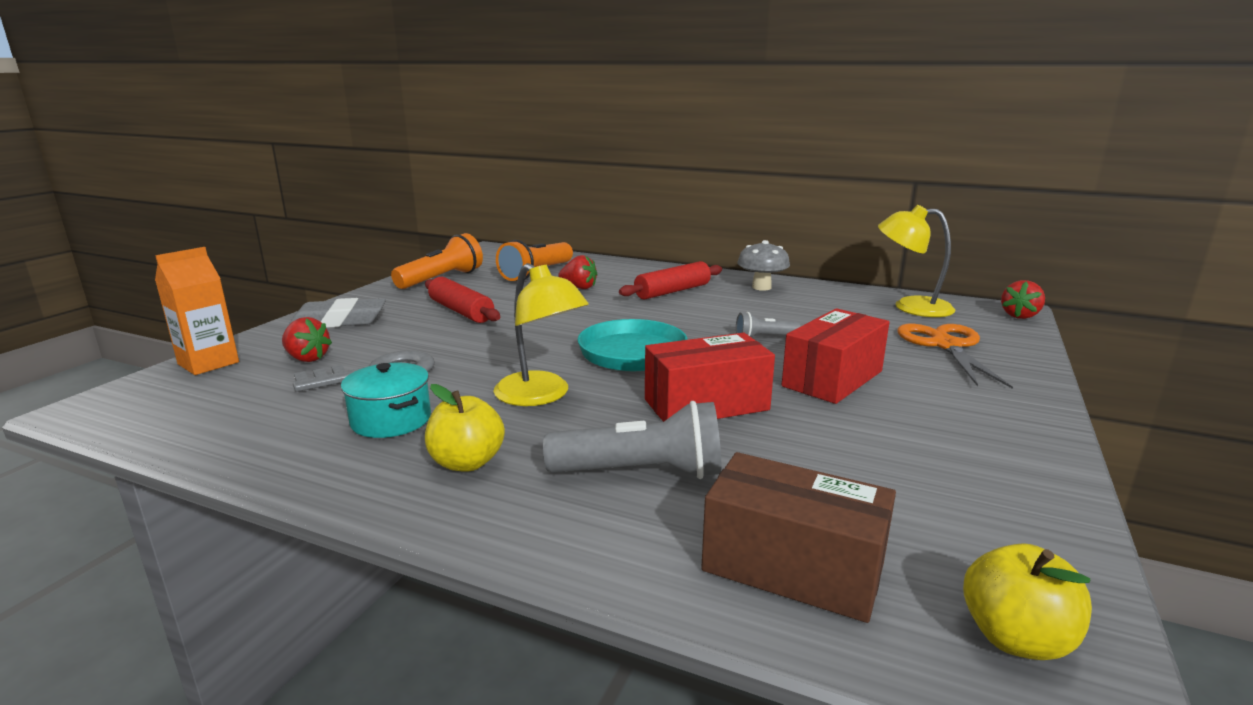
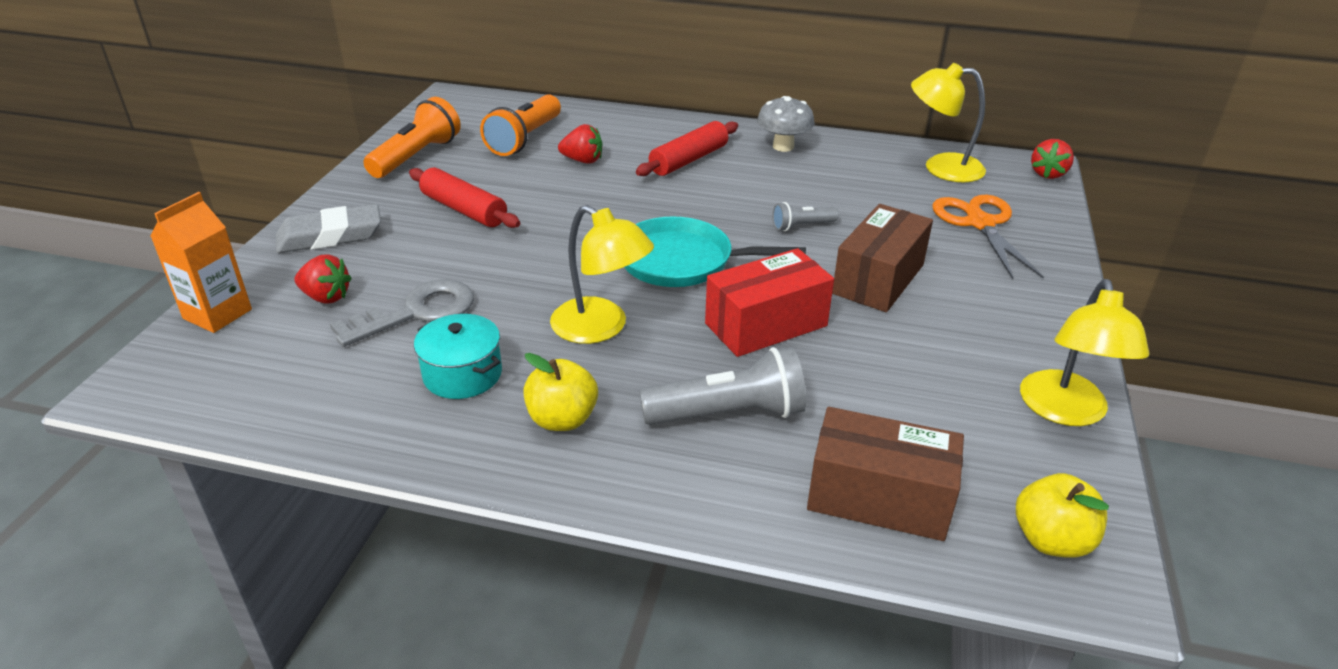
camera: 10 degrees left, 15 degrees up
red box [782,308,889,404] -> brown box [832,204,933,312]
none -> yellow lamp [1020,279,1149,426]

